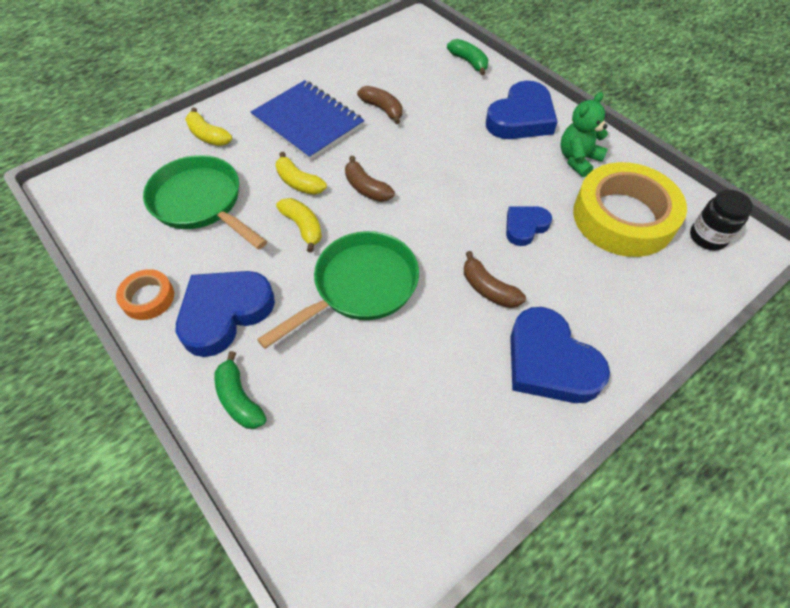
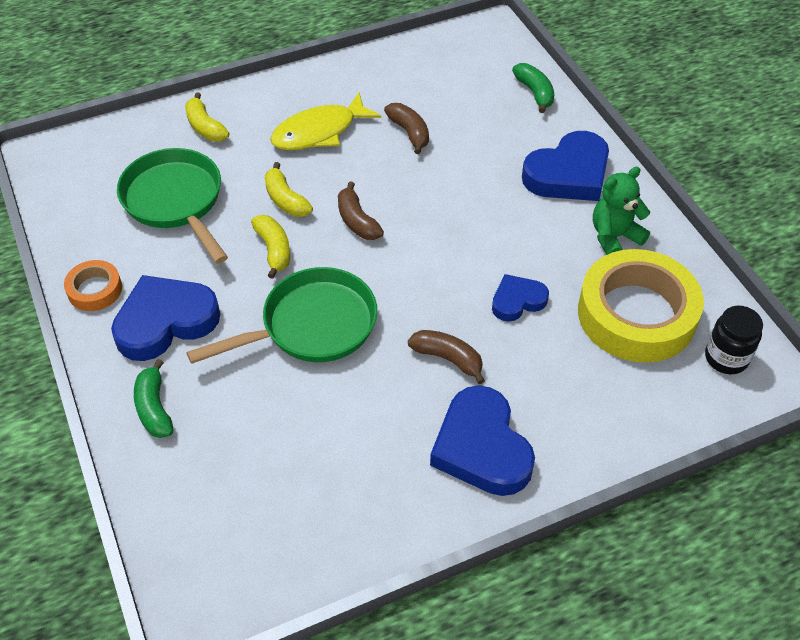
camera: 15 degrees right, 5 degrees down
blue notebook [251,80,364,161] -> yellow fish [270,93,381,150]
brown banana [464,251,526,308] -> brown banana turned 150 degrees clockwise [408,330,485,384]

